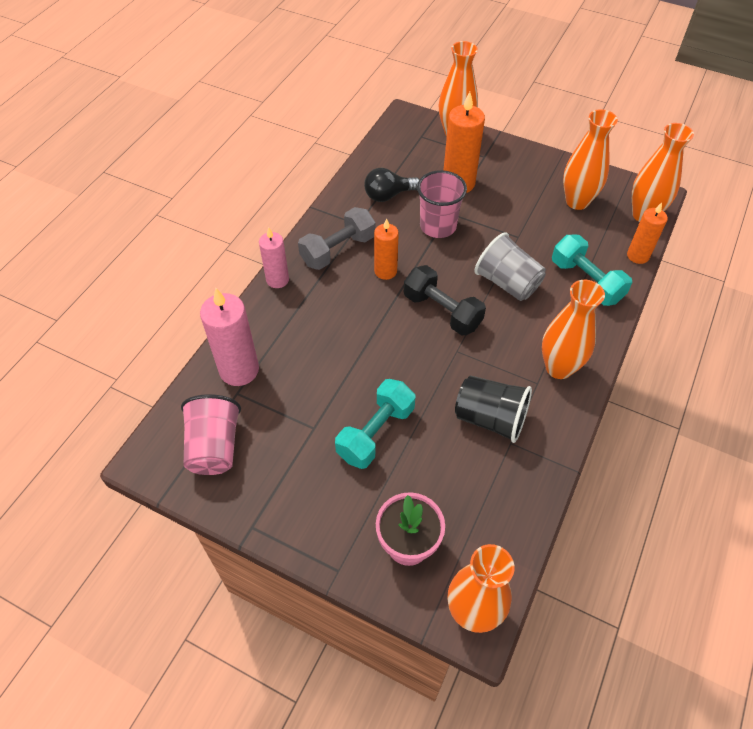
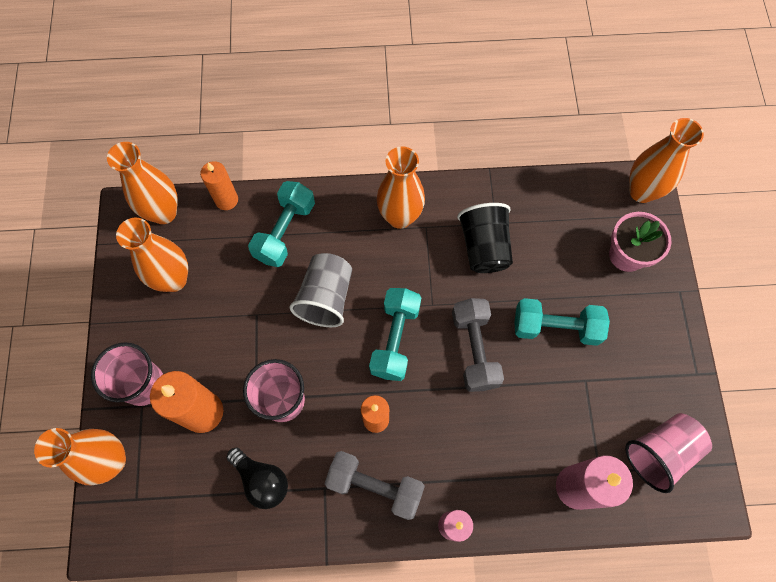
camera: 120 degrees left, 15 degrees up
black dumbbell [404,265,486,335] -> turquoise dumbbell [369,288,421,381]
none -> pink cup [91,342,163,406]
none -> grey dumbbell [452,298,504,392]

